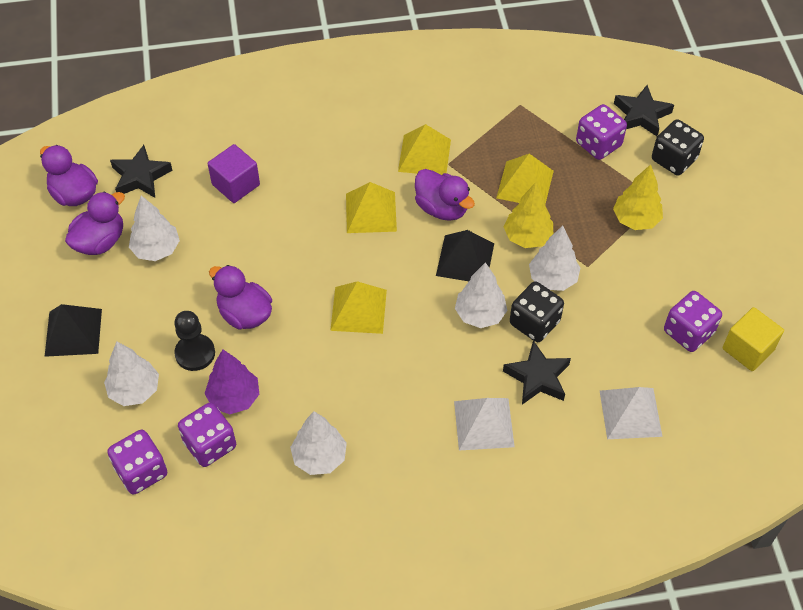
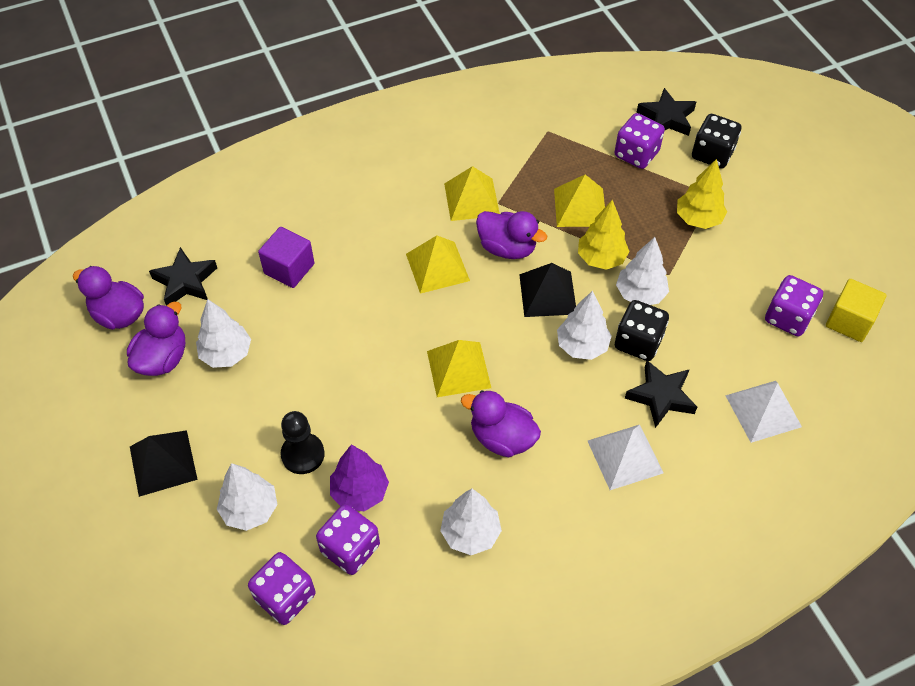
camera: 15 degrees left, 0 degrees up
purple duck [209,265,272,330] -> purple duck moved to [461,390,541,457]

